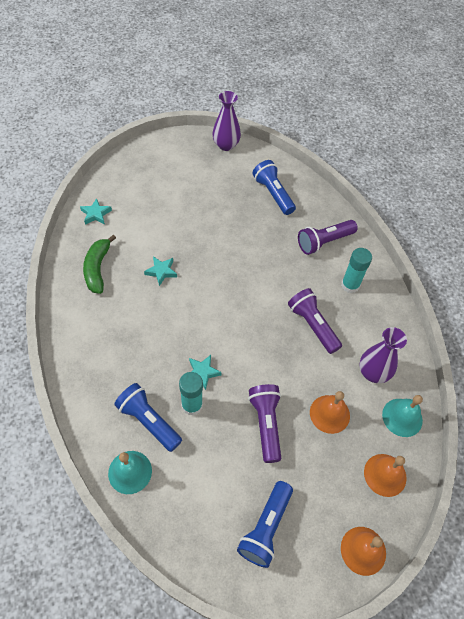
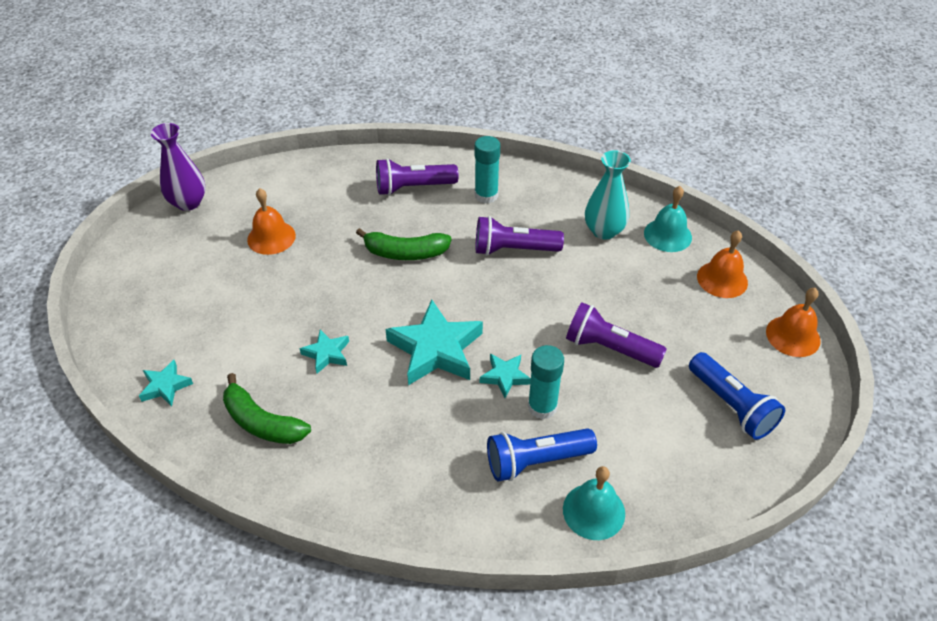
camera: 55 degrees left, 10 degrees down
blue flashlight [252,160,296,215] -> none
purple flashlight [298,220,358,255] -> purple flashlight turned 75 degrees clockwise [376,158,459,196]
orange bell [310,391,350,434] -> orange bell moved to [247,188,296,255]
purple vase [359,327,407,383] -> turquoise vase [585,150,631,240]
none -> green banana [356,228,452,260]
none -> turquoise star [385,300,483,385]

